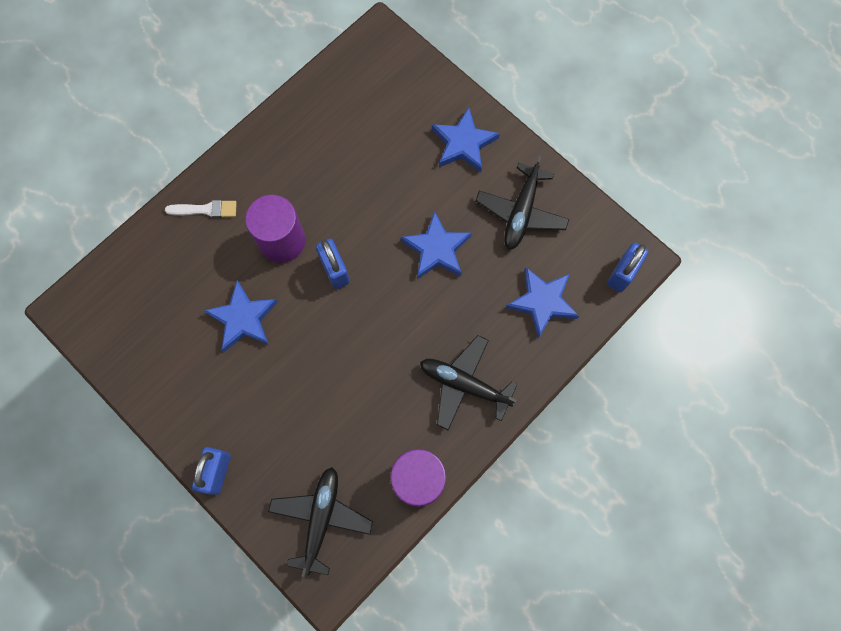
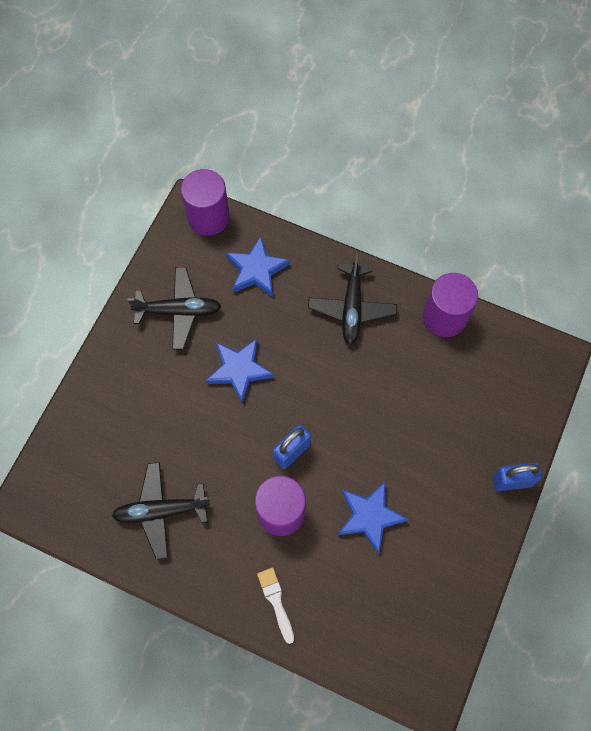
camera: 110 degrees left, 5 degrees down
black plane [268,467,373,577] -> black plane moved to [112,462,210,559]
blue star [432,107,500,173] -> none
blue padlock [607,243,649,292] -> purple cylinder [181,169,230,236]

